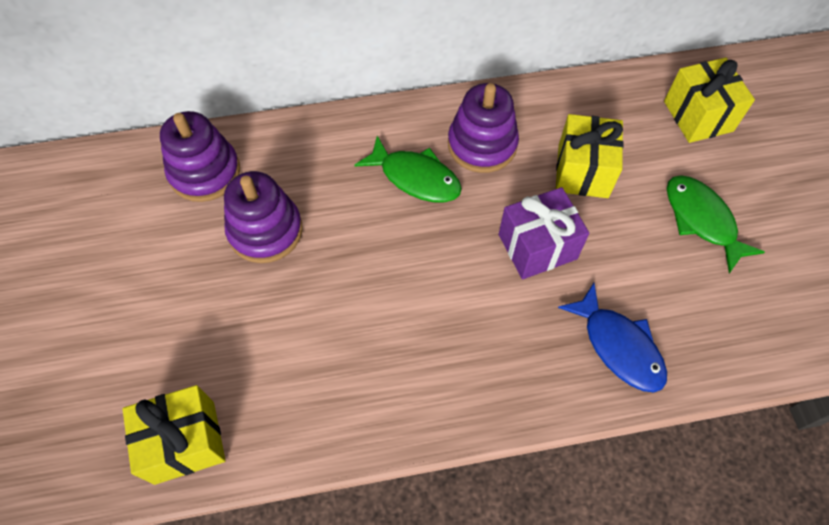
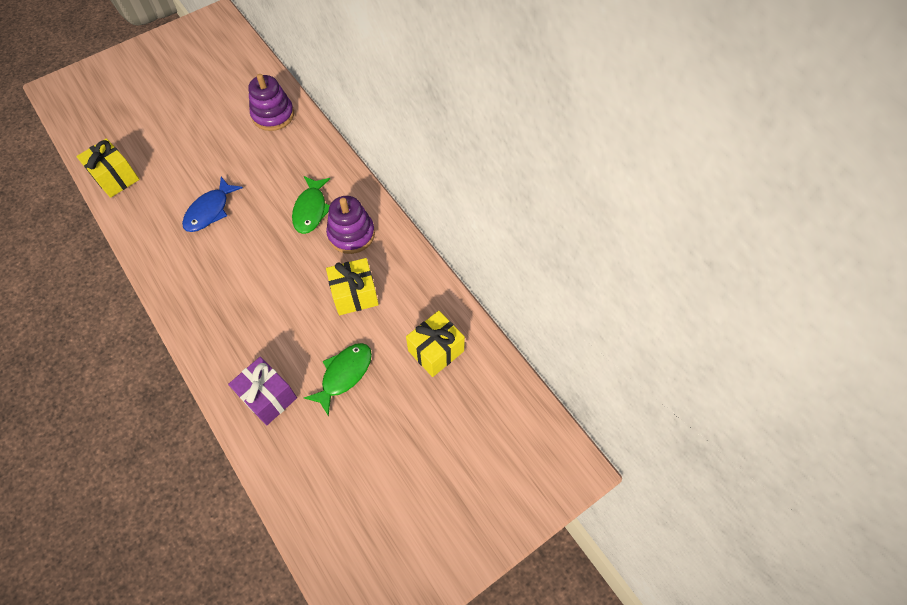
camera: 65 degrees right, 0 degrees up
purple stacking toy [224,171,303,263] -> none
purple gift [499,187,589,279] -> purple gift moved to [228,357,297,425]
blue fish [558,283,667,392] -> blue fish moved to [182,177,243,232]

